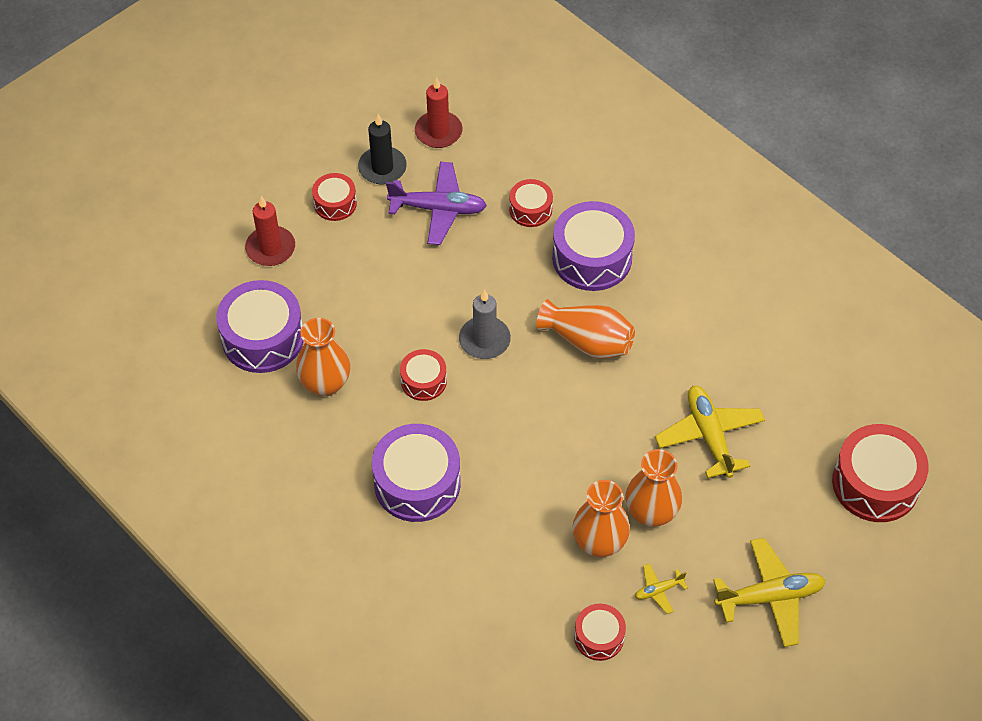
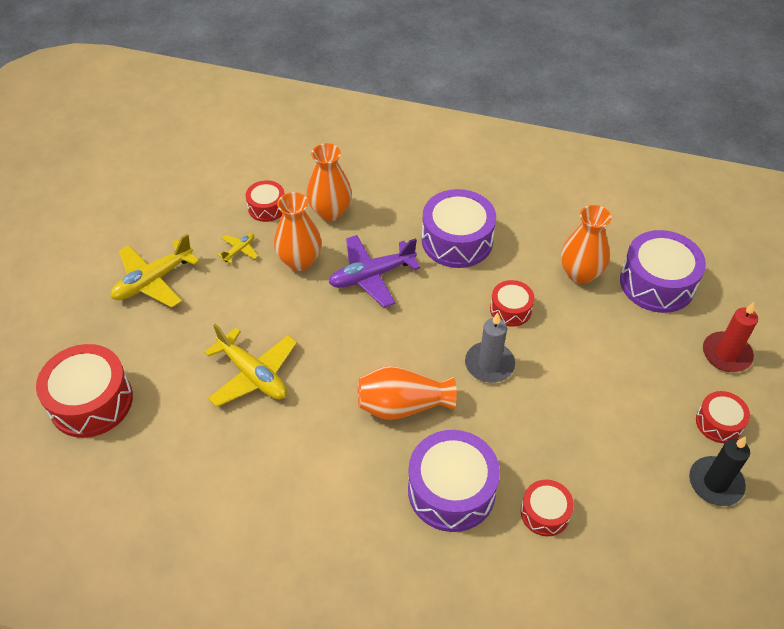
camera: 150 degrees right, 5 degrees down
purple plane [386,162,487,245] -> purple plane moved to [329,235,420,307]
red candle [415,77,462,148] -> none
orange vase [625,449,682,527] -> orange vase moved to [307,143,352,221]

